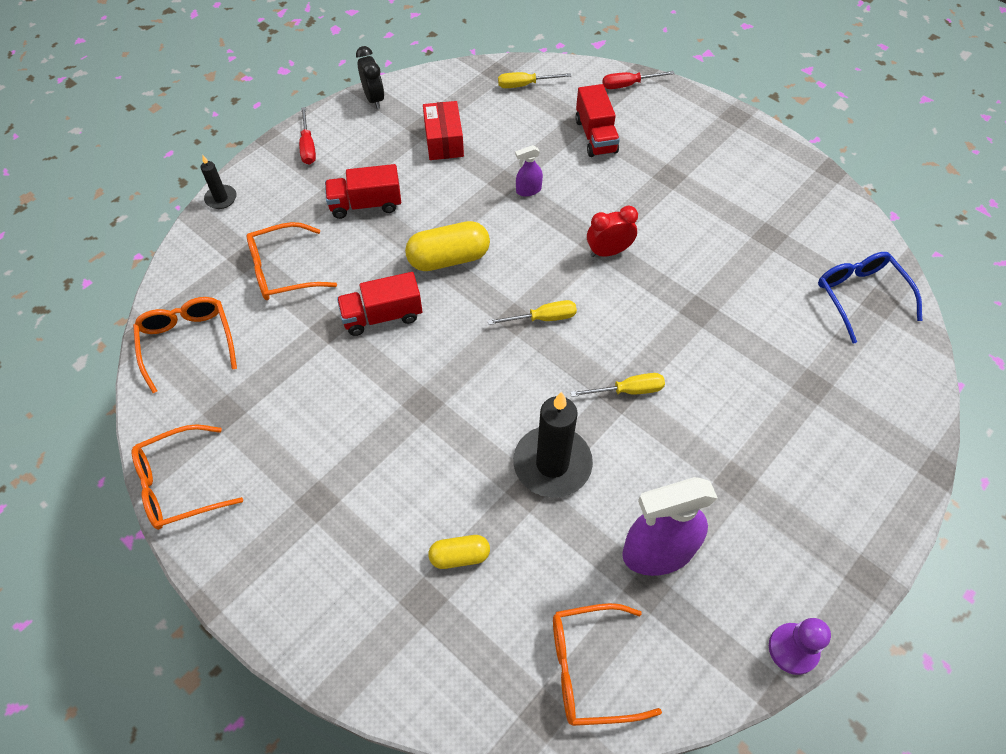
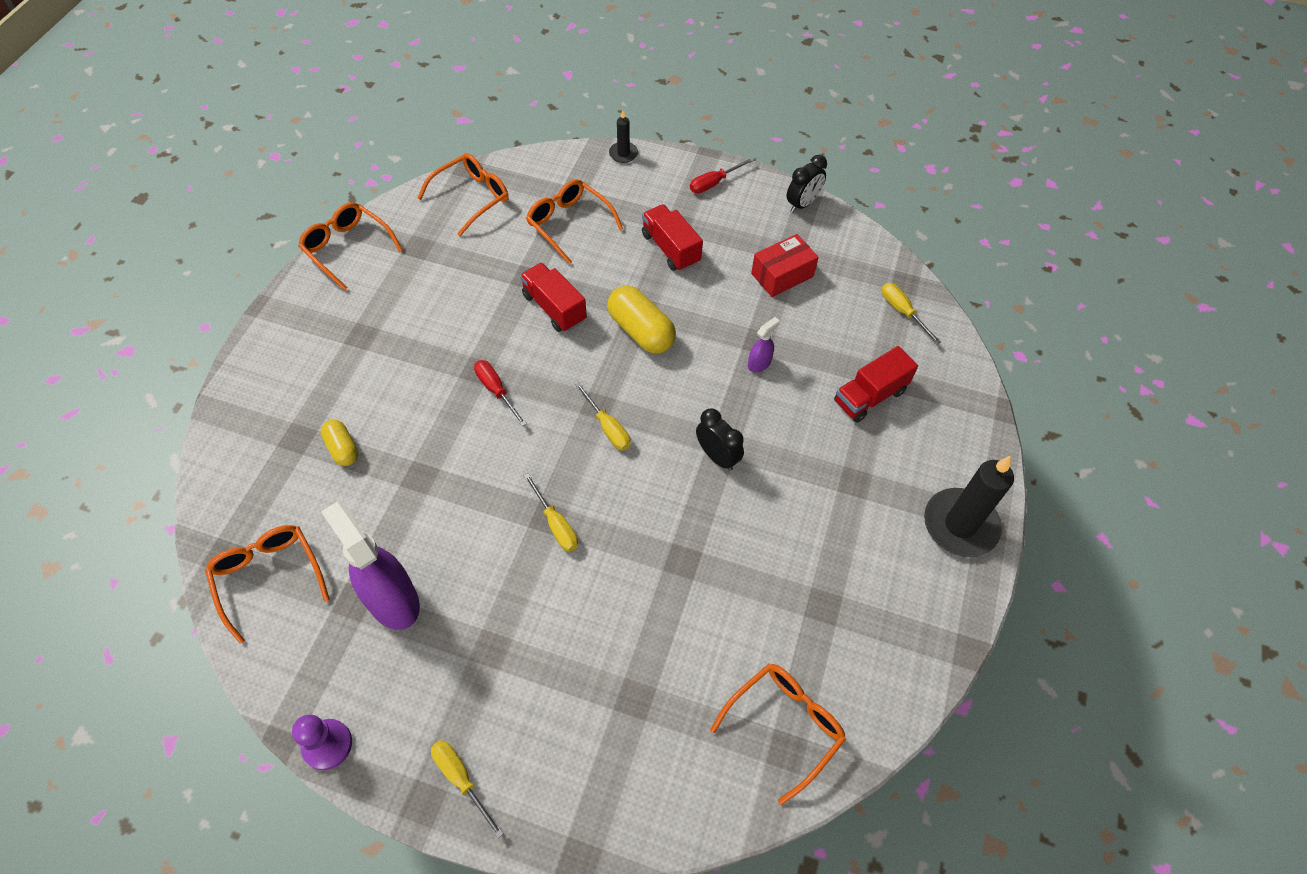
camera: 65 degrees right, 0 degrees up
black candle [513,392,593,497] -> black candle moved to [924,456,1014,557]
purple spray bottle [515,145,543,196] -> purple spray bottle turned 90 degrees clockwise [748,317,780,372]
red clock [587,206,638,257] -> black clock [696,408,744,471]
red screwdriver [602,71,675,89] -> red screwdriver moved to [474,360,527,427]
blue glasses [818,252,922,344] -> orange glasses [710,664,846,805]
none -> yellow screwdriver [431,740,504,838]

